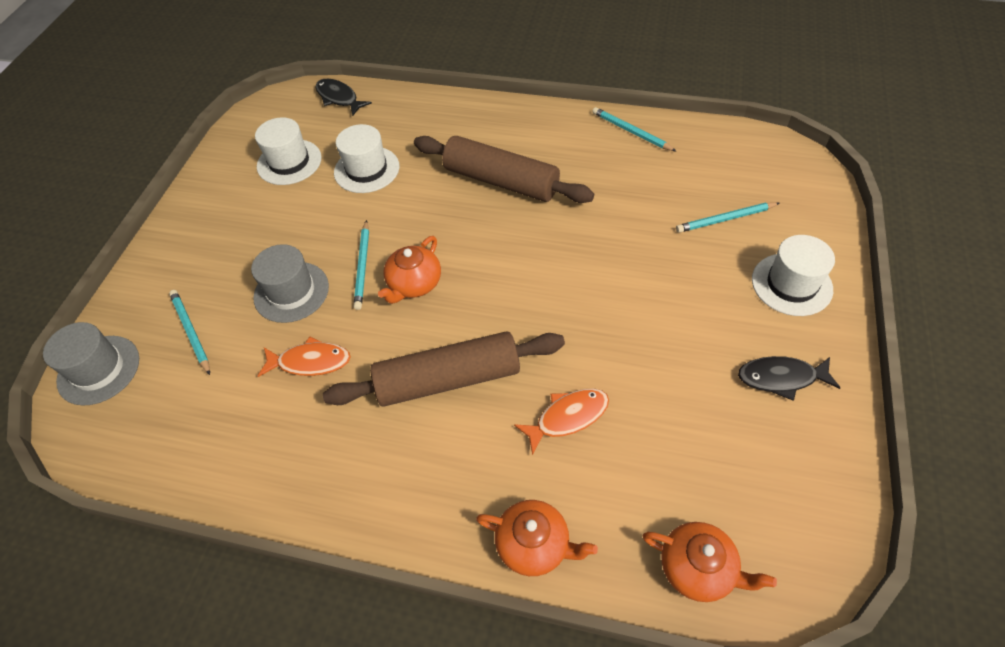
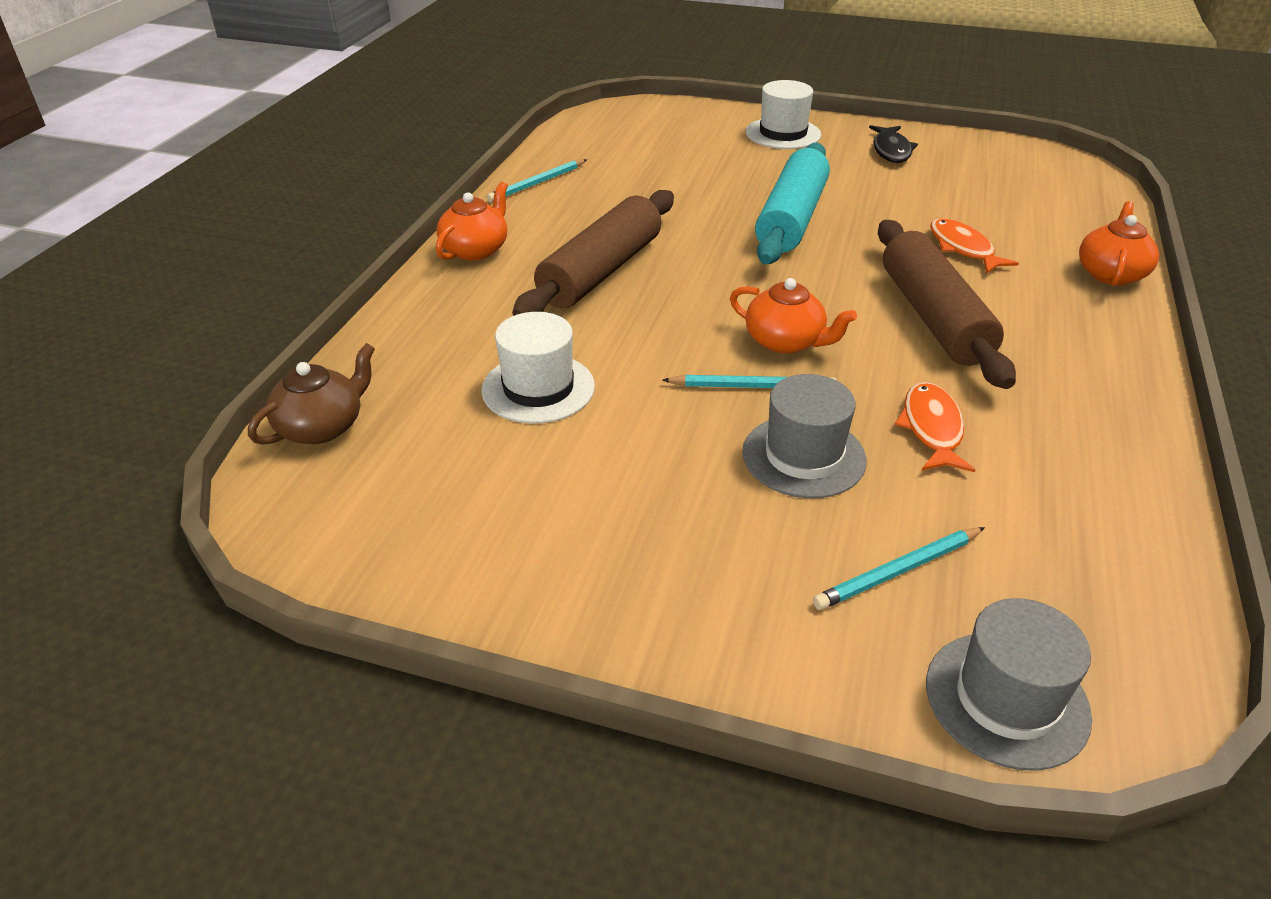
camera: 90 degrees left, 15 degrees down
white hat [255,117,322,185] -> none
black fish [315,79,372,116] -> brown teapot [248,343,375,445]
orange teapot [642,522,777,602] -> orange teapot moved to [436,182,508,261]
turquoise pencil [676,202,779,233] -> none
none -> turquoise rolling pin [755,143,830,264]

